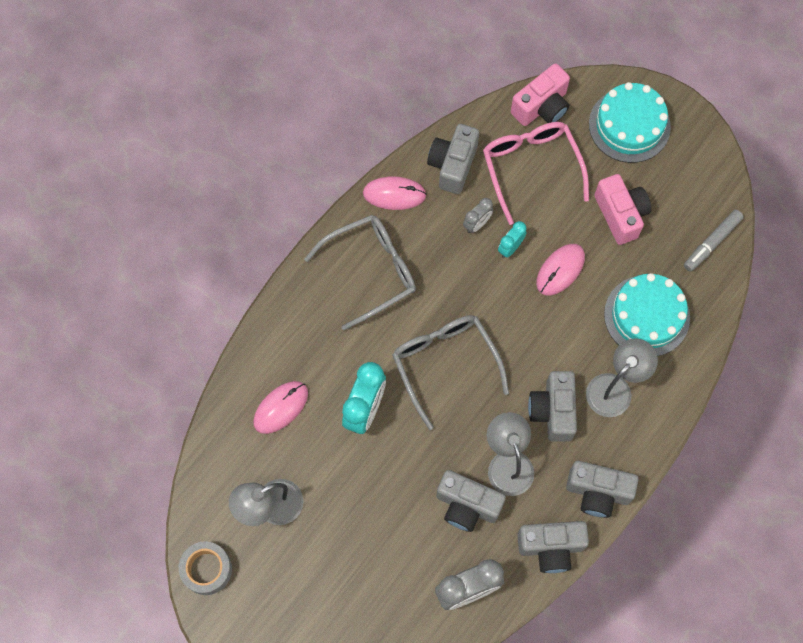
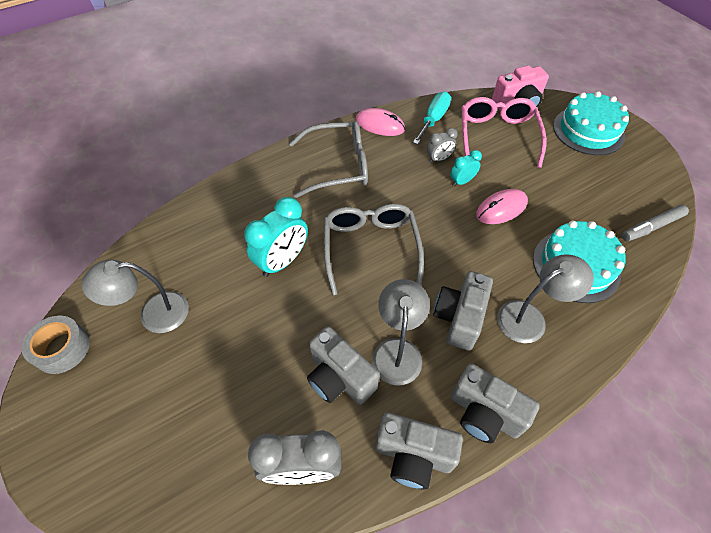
camera: 20 degrees right, 15 degrees down
pink mouse [253,381,308,434] -> none
grey camera [427,124,479,194] -> turquoise screwdriver [413,91,451,144]
pink camera [595,174,651,245] -> none

